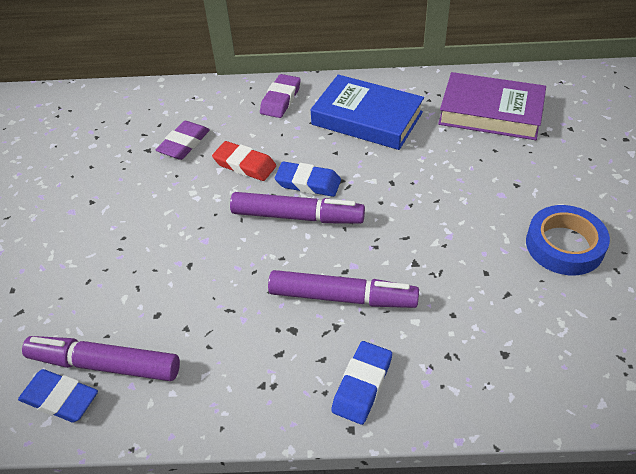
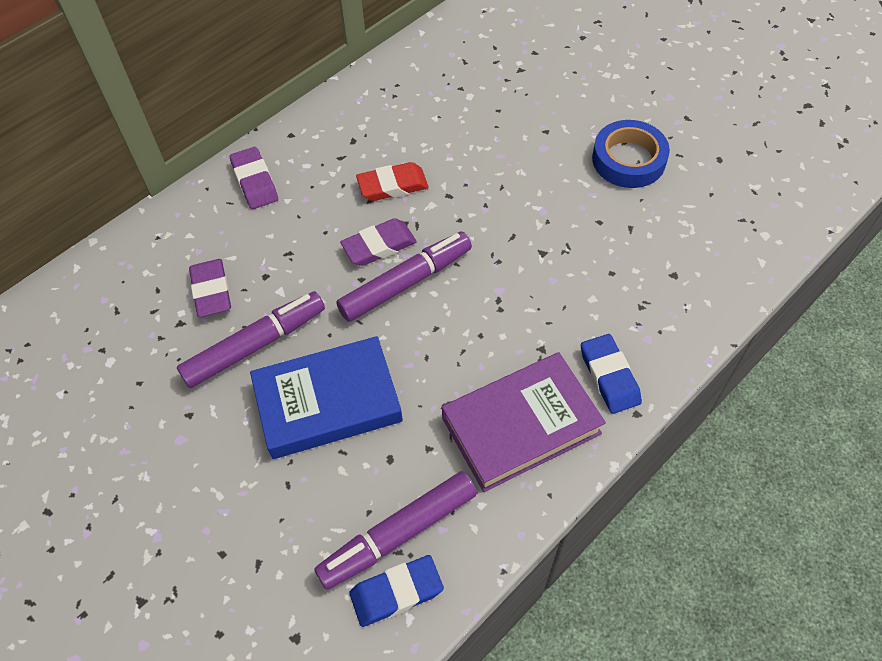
camera: 45 degrees left, 10 degrees up
red eraser [212,141,276,181] -> red eraser moved to [356,162,429,201]
purple marker [268,270,419,308] -> purple marker moved to [177,291,325,388]
blue eraser [275,161,341,197] -> purple eraser [340,218,417,266]
blue book [311,75,424,150] -> blue book moved to [250,336,403,459]
purple book [438,72,546,140] -> purple book moved to [442,352,606,492]

